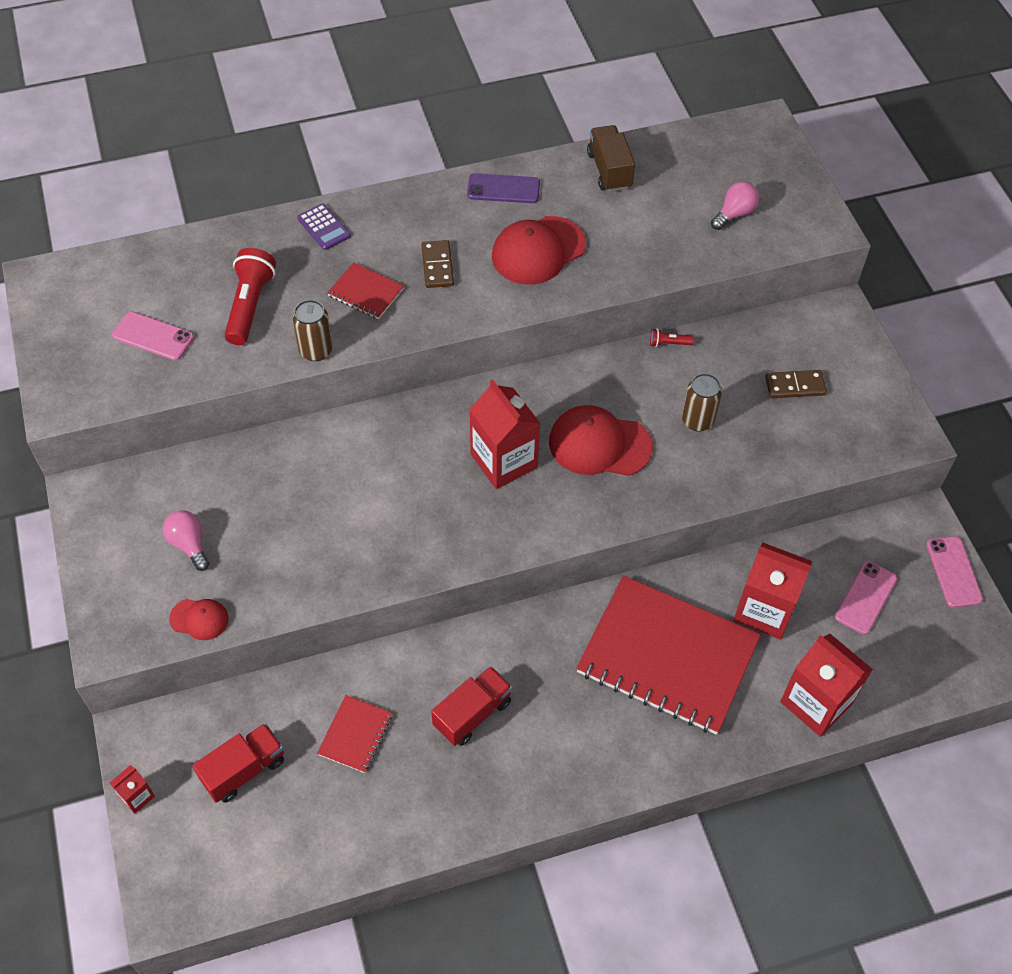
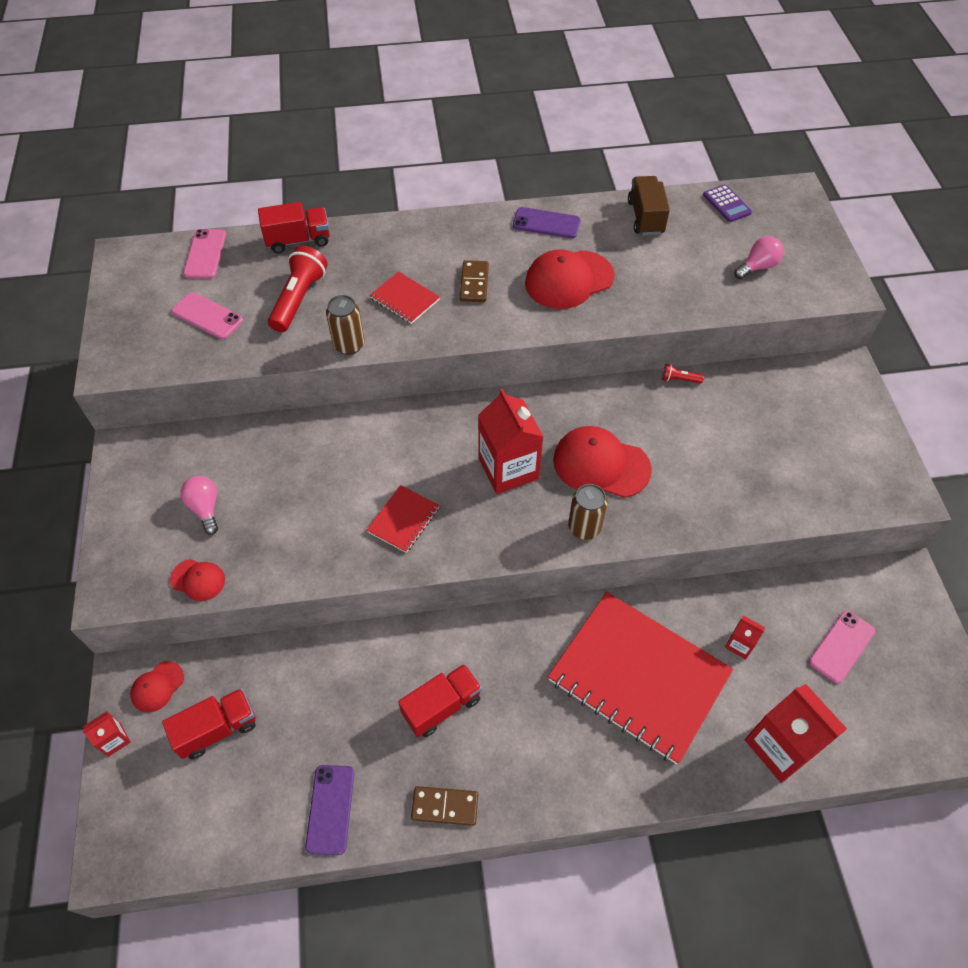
camera: 10 degrees right, 0 degrees up
purple calculator [297,204,351,250] -> purple calculator moved to [703,184,752,222]
red notebook [317,695,392,773] -> red notebook moved to [367,485,439,553]
brown can [682,373,722,431] -> brown can moved to [568,484,608,540]
red carton [734,542,812,640] -> red carton [725,615,765,659], size x0.47
brown domino [765,370,827,398] -> brown domino moved to [411,786,478,826]
pink phone [926,536,983,608] -> pink phone moved to [183,229,226,279]
none -> red cap [130,661,184,712]
none -> red truck [258,202,330,253]
none -> purple phone [305,765,354,855]

